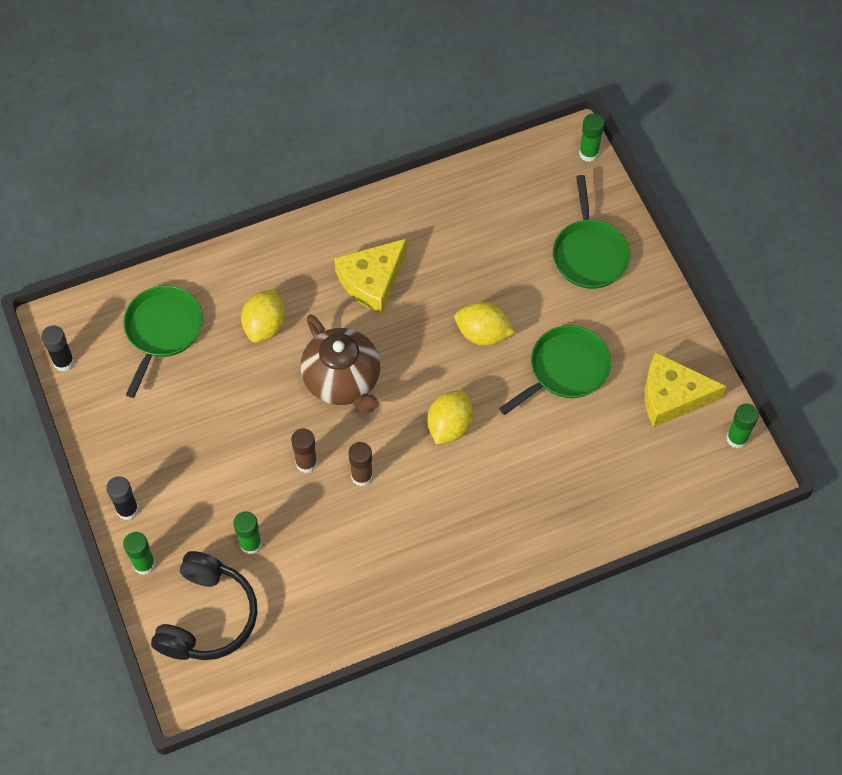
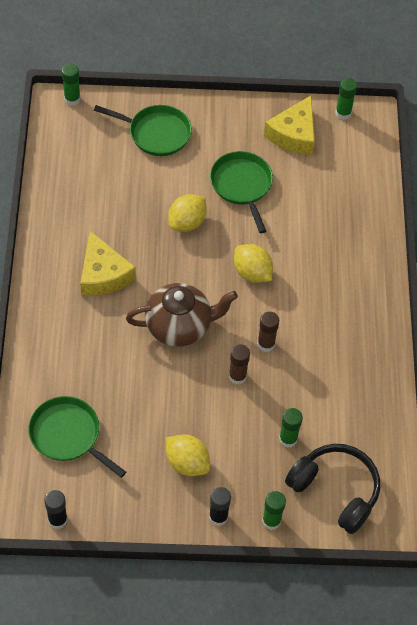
camera: 70 degrees left, 5 degrees down
yellow lemon [241,289,285,343] -> yellow lemon moved to [166,435,210,476]

